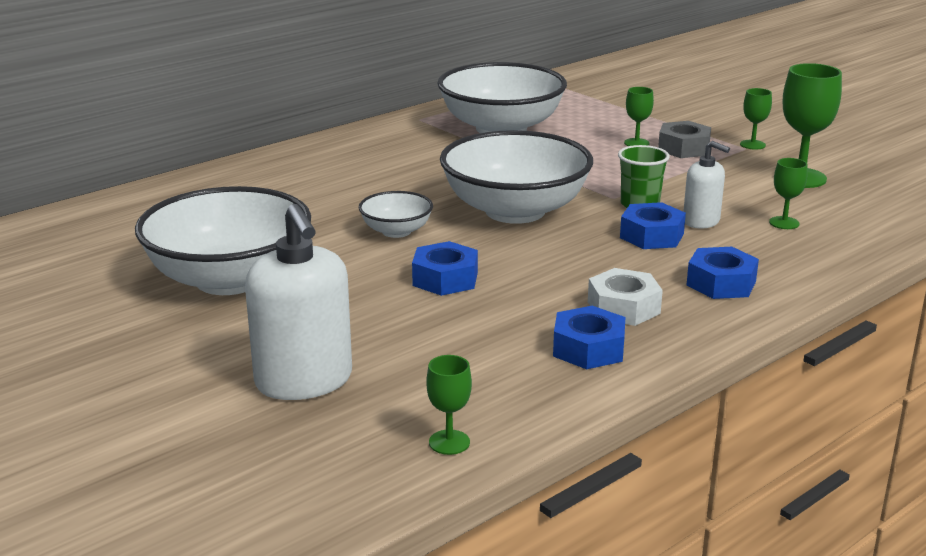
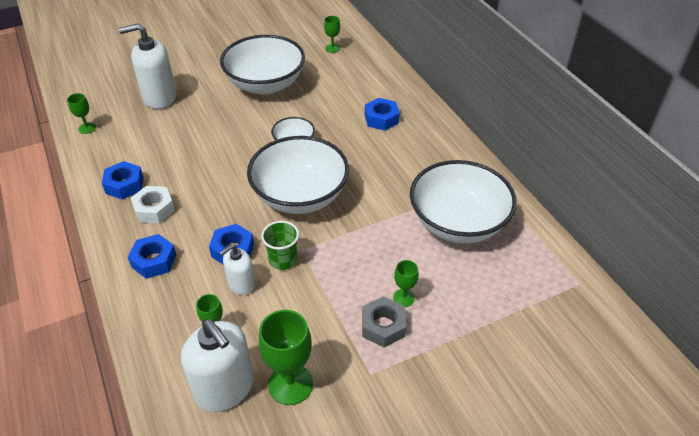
camera: 105 degrees right, 20 degrees up
blue nut [412,241,478,296] -> blue nut moved to [365,98,400,131]
green goblet [740,88,772,150] -> green goblet moved to [324,16,340,53]
none -> white soap dispenser [181,319,254,412]

